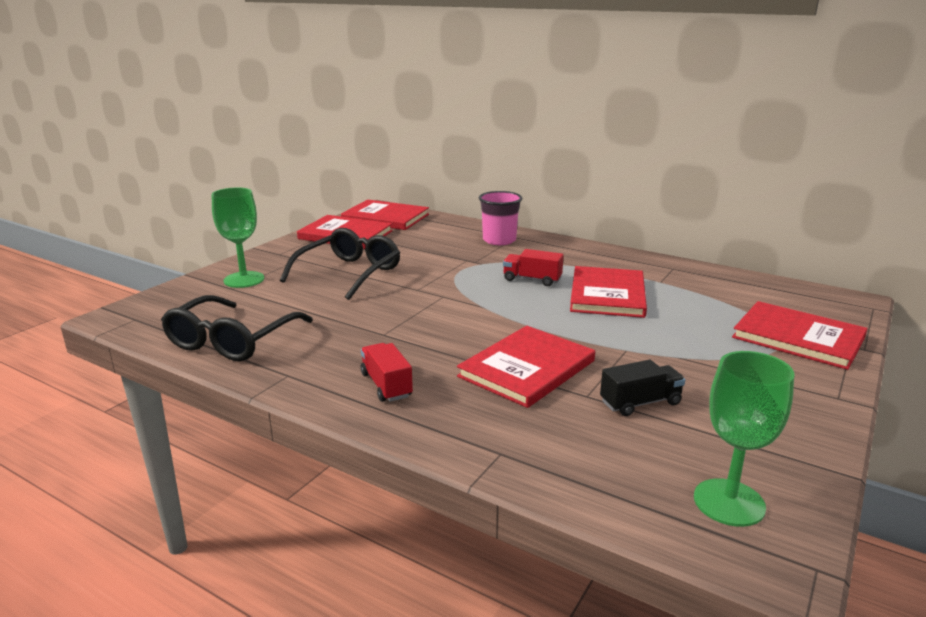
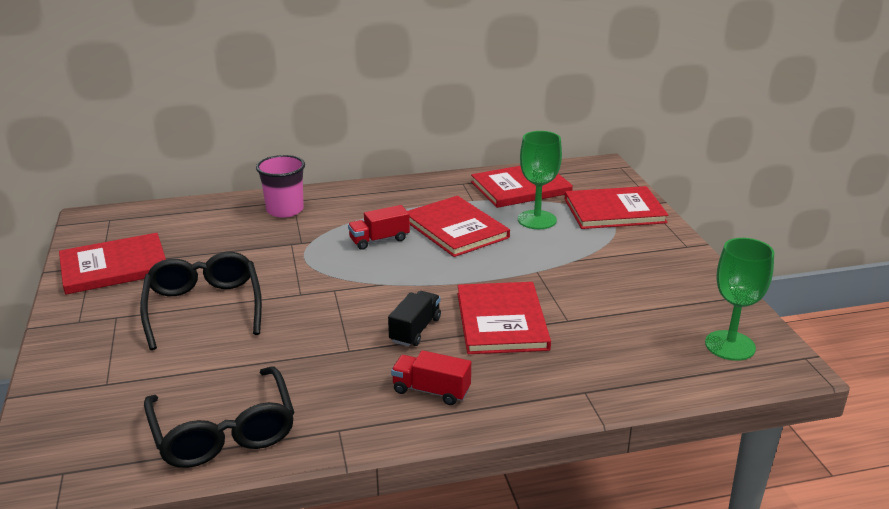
camera: 45 degrees left, 5 degrees up
green goblet [212,187,264,288] -> green goblet moved to [518,131,562,229]
red book [341,200,429,230] -> red book moved to [471,166,573,208]
black truck [600,360,685,416] -> black truck moved to [388,291,441,346]

